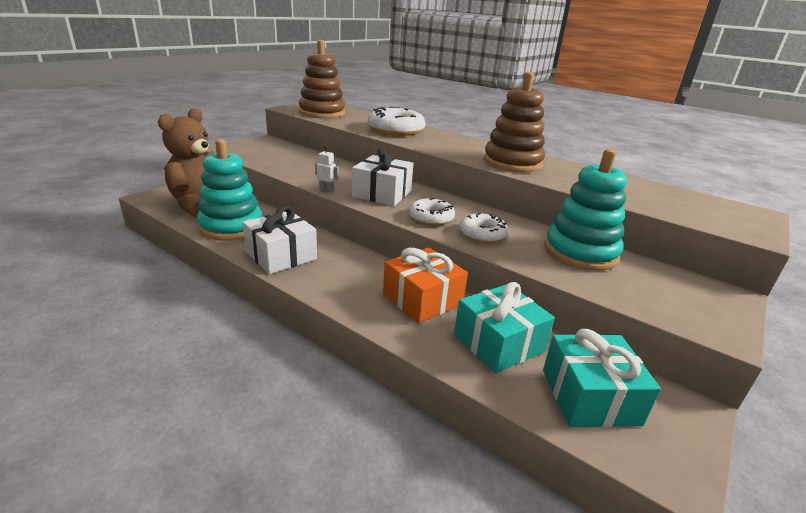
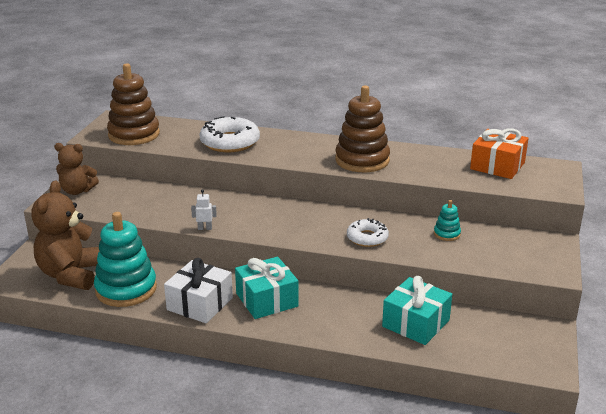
camera: 20 degrees left, 0 degrees up
white gift [352,148,414,206] -> none
orange gift [383,247,468,323] -> orange gift moved to [470,128,529,179]
white donut [409,198,455,226] -> none
turquoise gift [543,329,661,427] -> turquoise gift moved to [235,257,299,319]
turquoise stacking toy [544,149,627,271] -> turquoise stacking toy [434,200,461,241], size x0.45
none -> brown teddy bear [54,143,99,195]

